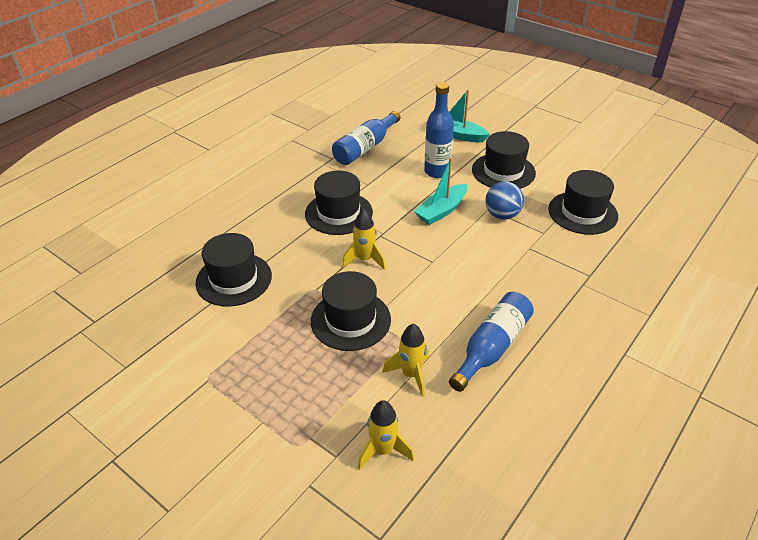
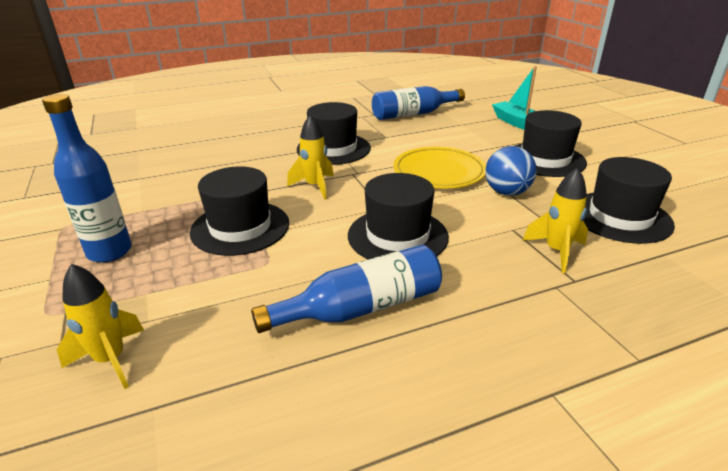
camera: 30 degrees right, 10 degrees down
black hat [196,233,272,307] -> black hat moved to [348,173,449,259]
yellow rocket [382,324,429,397] -> yellow rocket moved to [523,167,588,273]
turquoise boat [414,158,467,225] -> yellow plate [393,147,486,188]
blue bottle [424,82,454,178] -> blue bottle moved to [42,94,132,263]

